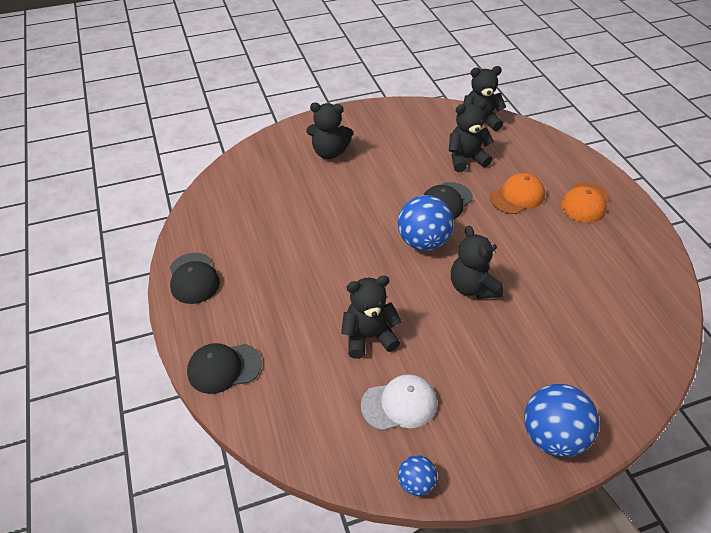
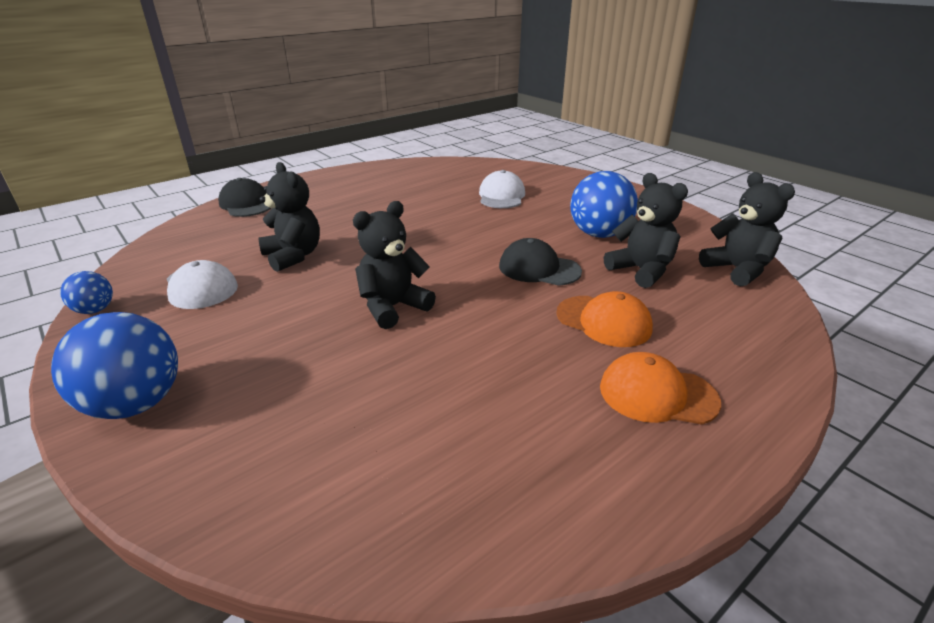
camera: 70 degrees right, 15 degrees down
black cap [170,253,220,304] -> none
black teddy bear [306,103,353,159] -> none
blue ball [398,195,454,251] -> blue ball moved to [570,171,638,238]
none -> white cap [479,170,525,208]

